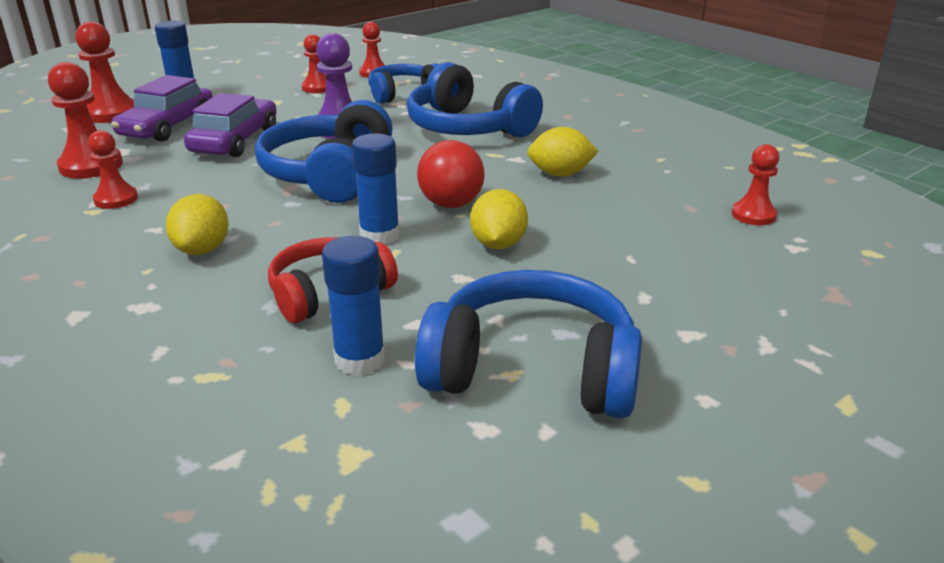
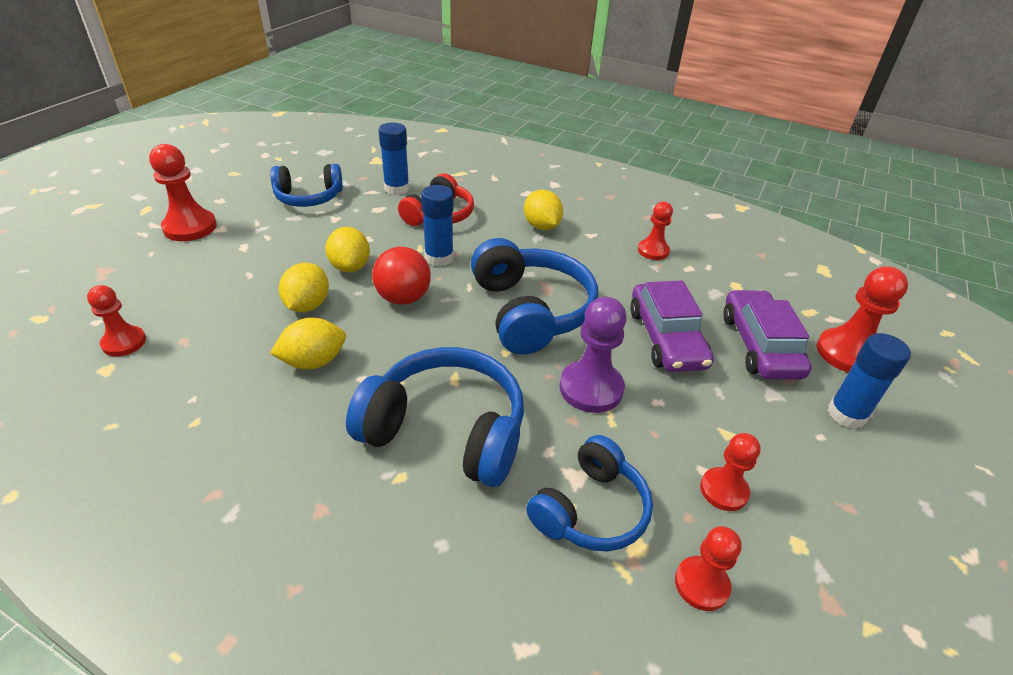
camera: 155 degrees right, 10 degrees up
red pawn [48,62,123,179] -> red pawn moved to [149,144,217,241]
blue headphones [415,270,642,419] -> blue headphones [270,164,343,207], size x0.65
none -> yellow lemon [279,263,329,312]

